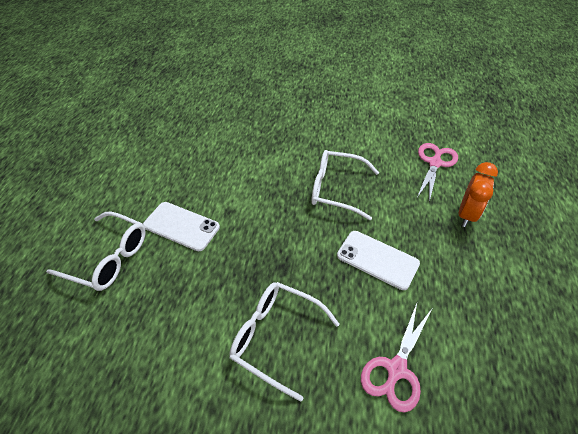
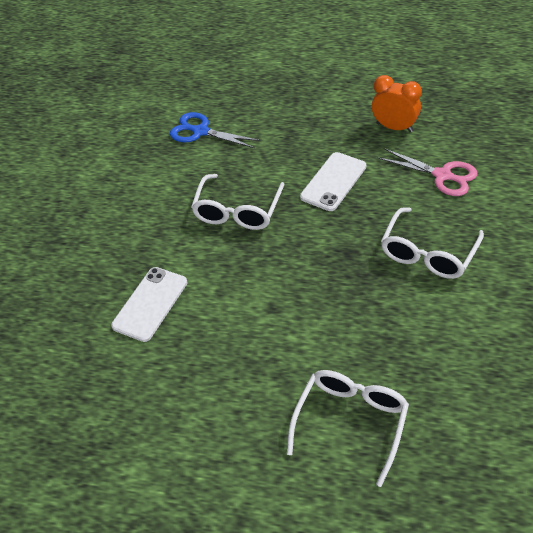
camera: 85 degrees left, 0 degrees up
white phone [143,202,220,251] -> white phone moved to [111,267,187,342]
pink scissors [417,143,458,202] -> blue scissors [170,112,260,148]
orange clock [459,162,498,227] -> orange clock moved to [372,75,422,132]

